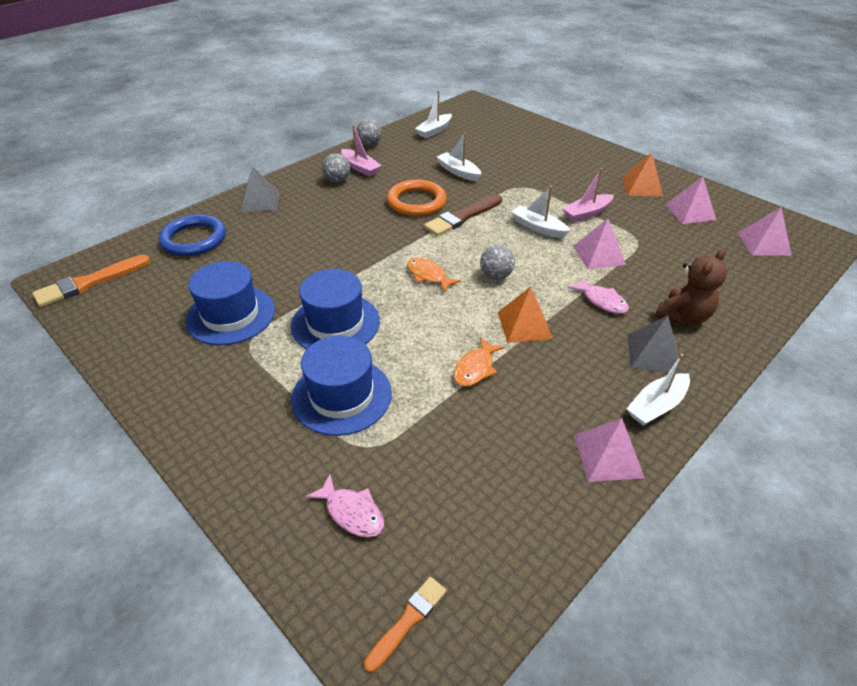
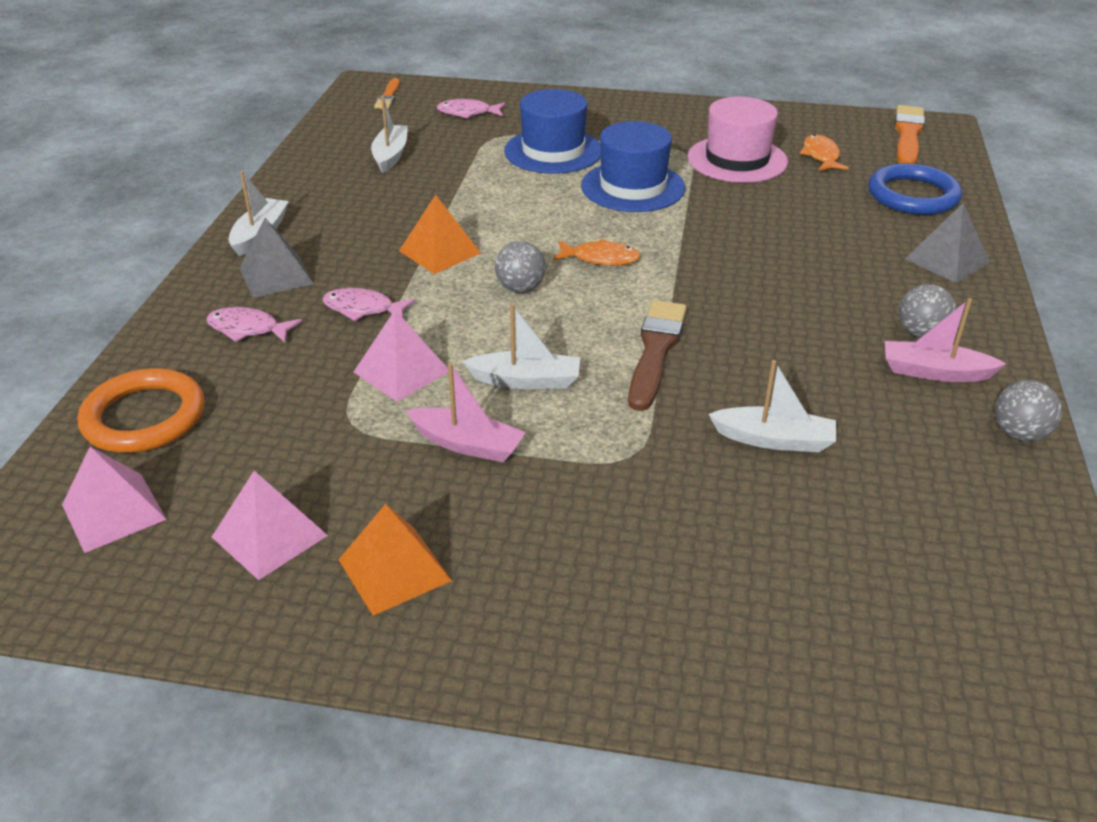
camera: 145 degrees right, 5 degrees down
blue hat [185,261,275,345] -> pink hat [687,97,788,183]
orange ring [387,180,447,216] -> orange ring moved to [78,368,205,453]
white boat [415,90,452,138] -> white boat moved to [371,96,408,173]
orange fish [454,337,505,387] -> orange fish moved to [800,134,849,171]
pink boat [562,168,614,222] -> pink boat turned 90 degrees clockwise [406,363,526,462]
pink pyramid [574,418,645,482] -> none
brown teddy bear [655,249,727,324] -> pink fish [206,307,302,342]

